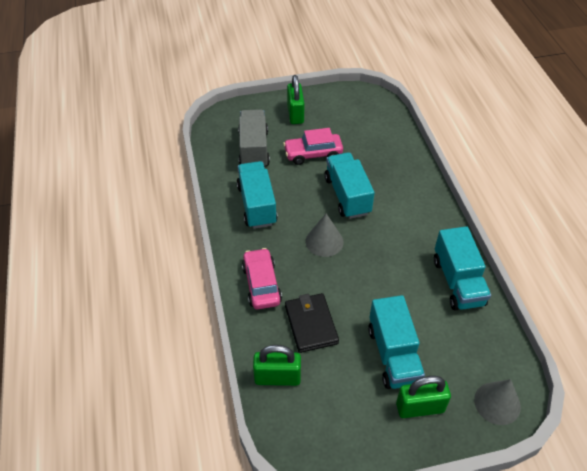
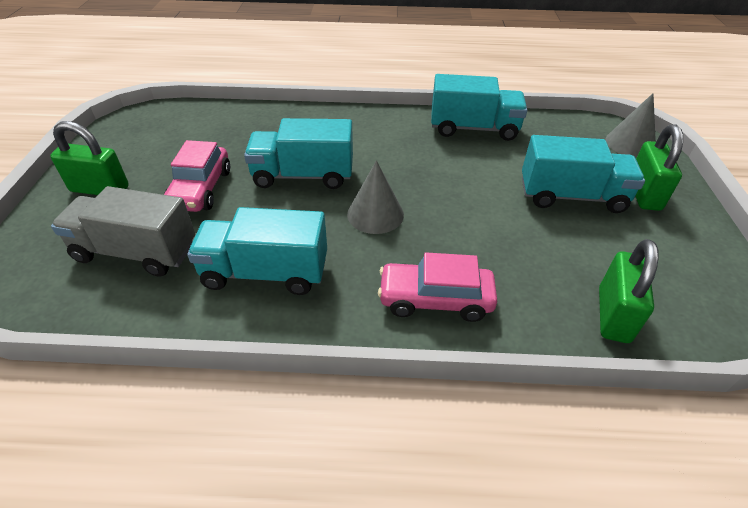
camera: 75 degrees left, 5 degrees down
black wallet [285,293,339,353] -> none

